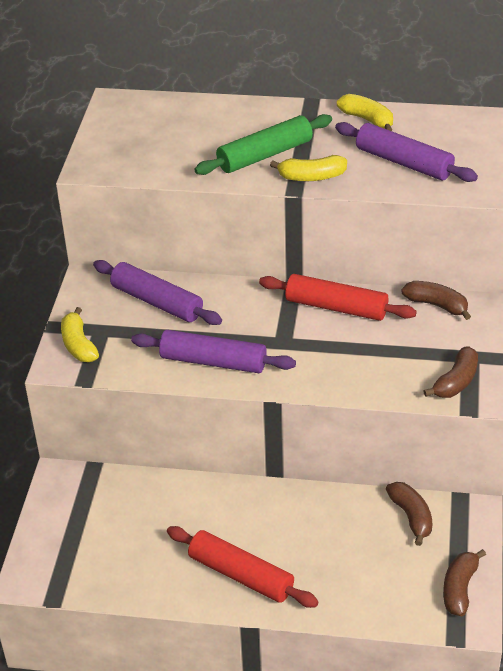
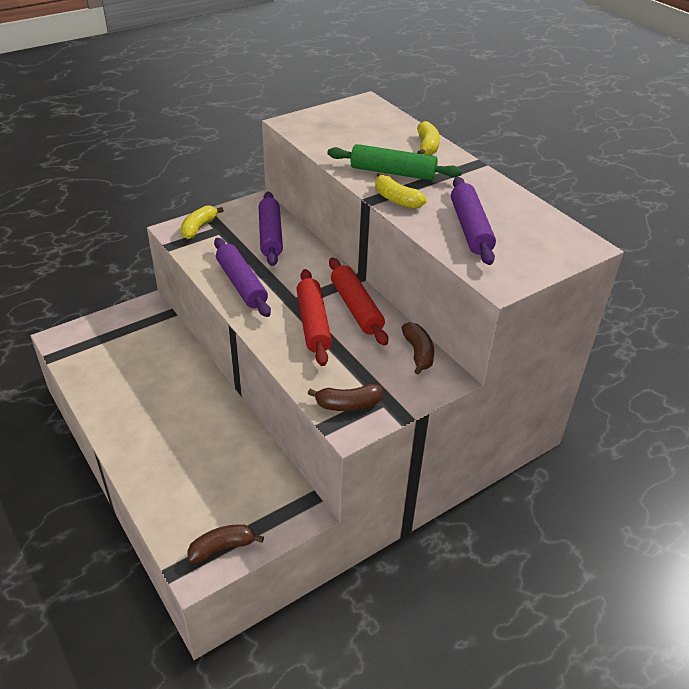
camera: 45 degrees right, 0 degrees up
red rolling pin [167,526,319,608] -> red rolling pin moved to [296,269,332,366]
yellow banana [337,94,393,131] -> yellow banana moved to [417,121,440,155]
brown banana [386,482,432,546] -> none

